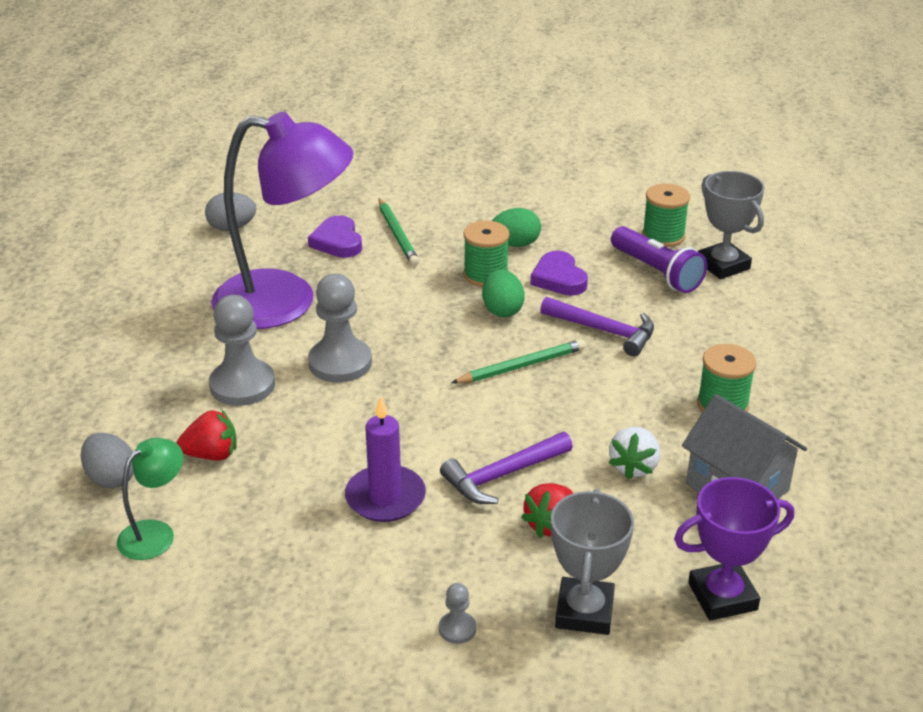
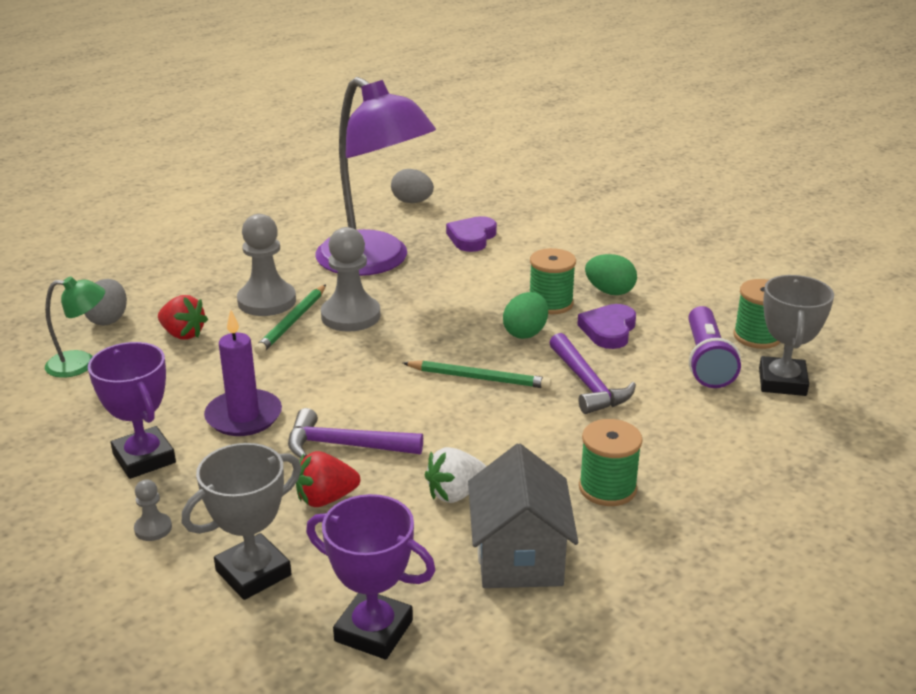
camera: 40 degrees right, 5 degrees down
green pencil [379,198,419,266] -> green pencil moved to [254,285,326,354]
none -> purple trophy [88,342,176,479]

